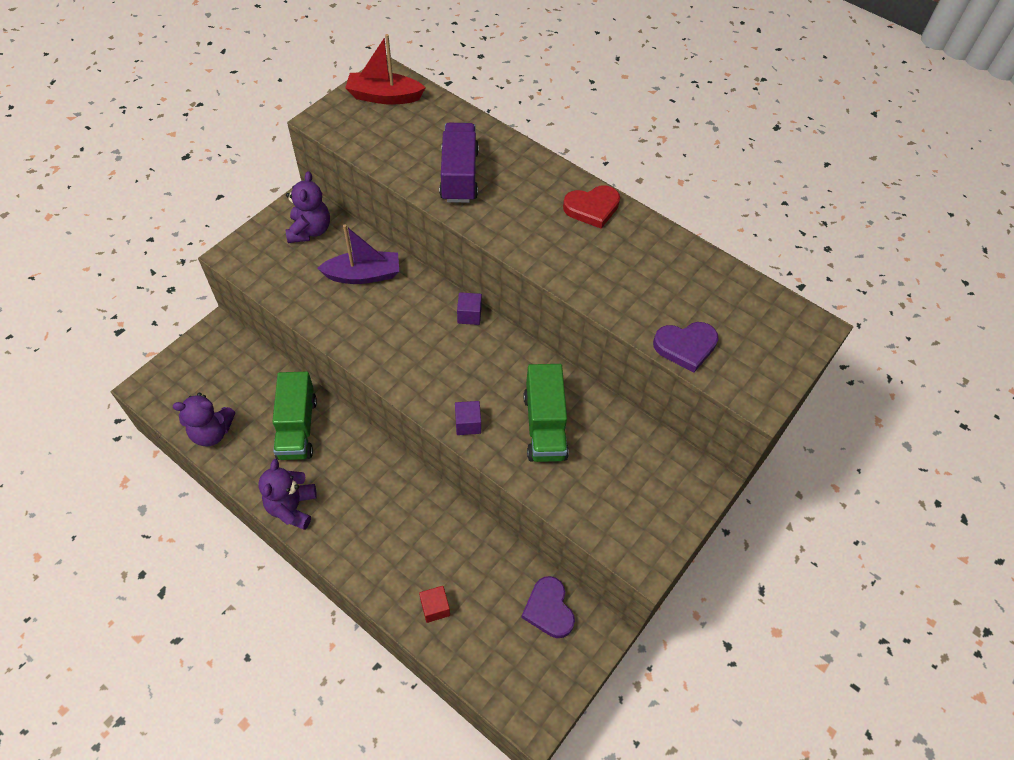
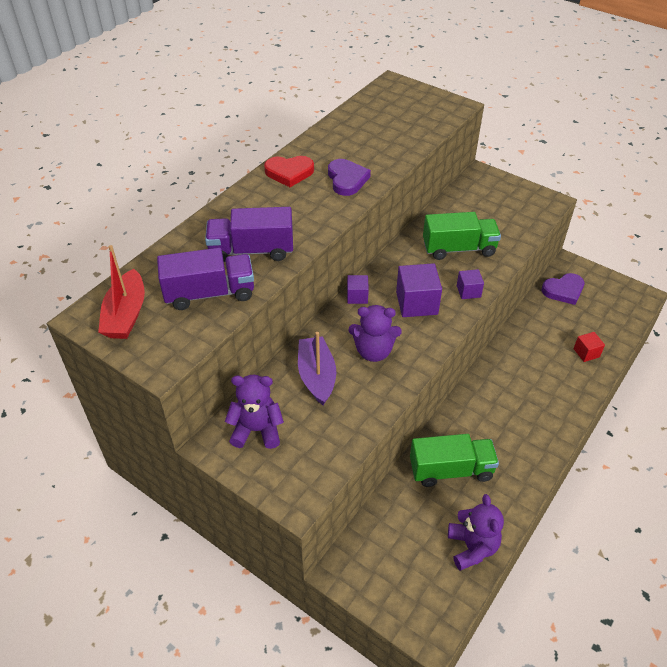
camera: 90 degrees left, 10 degrees down
purple teddy bear [258,459,317,530] -> purple teddy bear moved to [349,305,402,362]
red heart [563,186,620,228] -> red heart turned 105 degrees clockwise [264,156,314,187]
purple heart [653,322,718,372] -> purple heart moved to [328,159,371,196]
none -> purple truck [157,248,254,310]
none -> purple cube [396,263,442,317]

